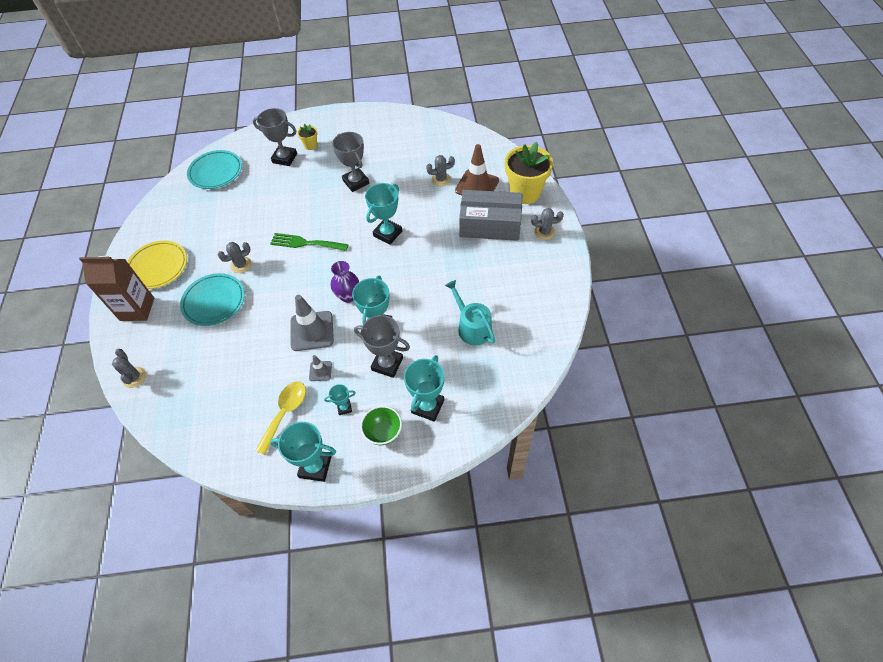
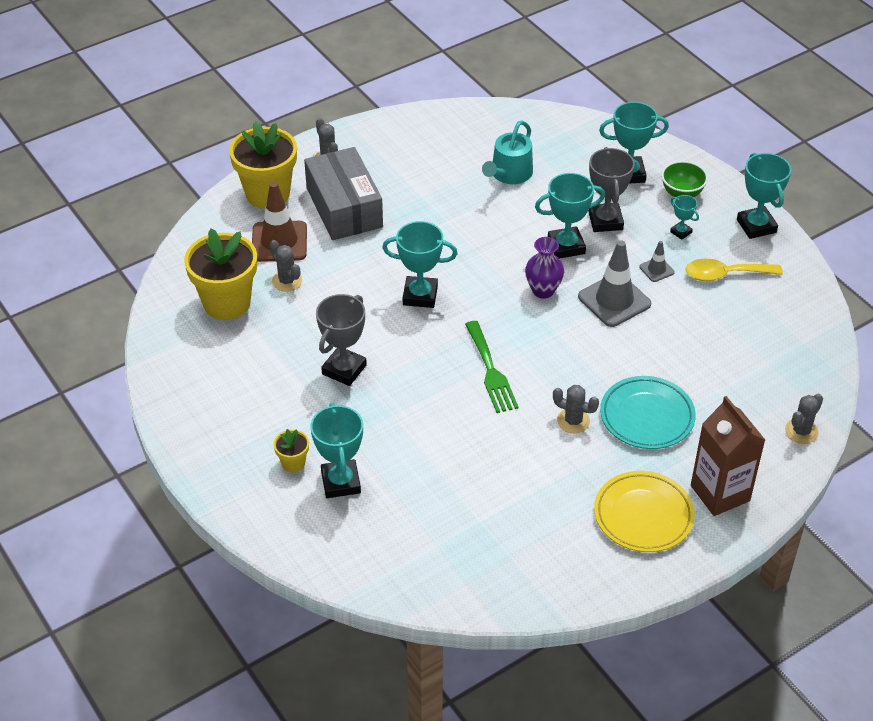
camera: 120 degrees left, 10 degrees down
turquoise plate [187,150,242,189] -> none
grey trophy [253,108,297,166] -> turquoise trophy [311,403,363,498]
none -> yellow flower pot [184,228,257,320]

